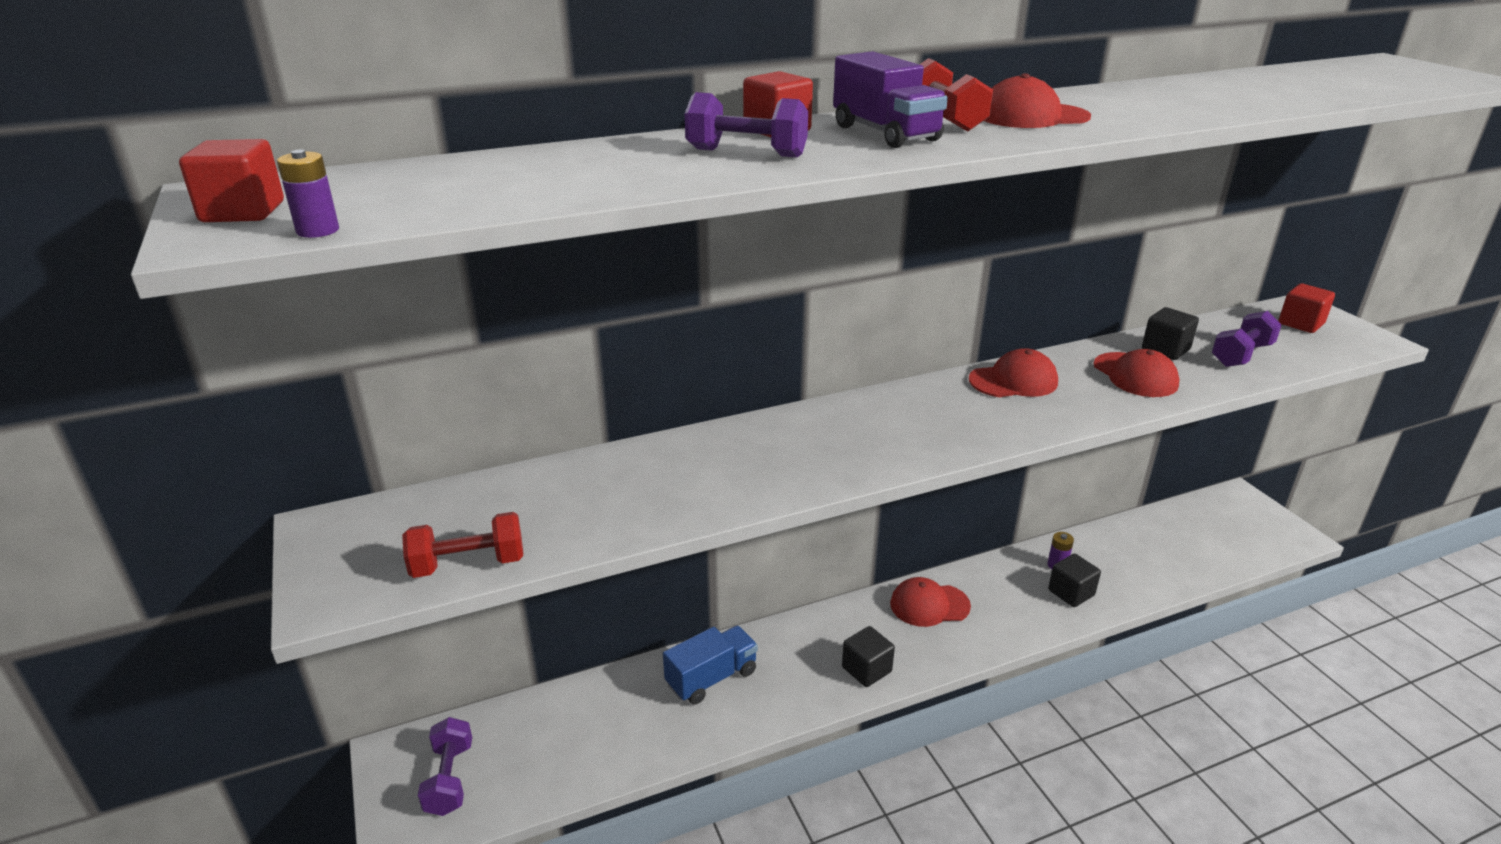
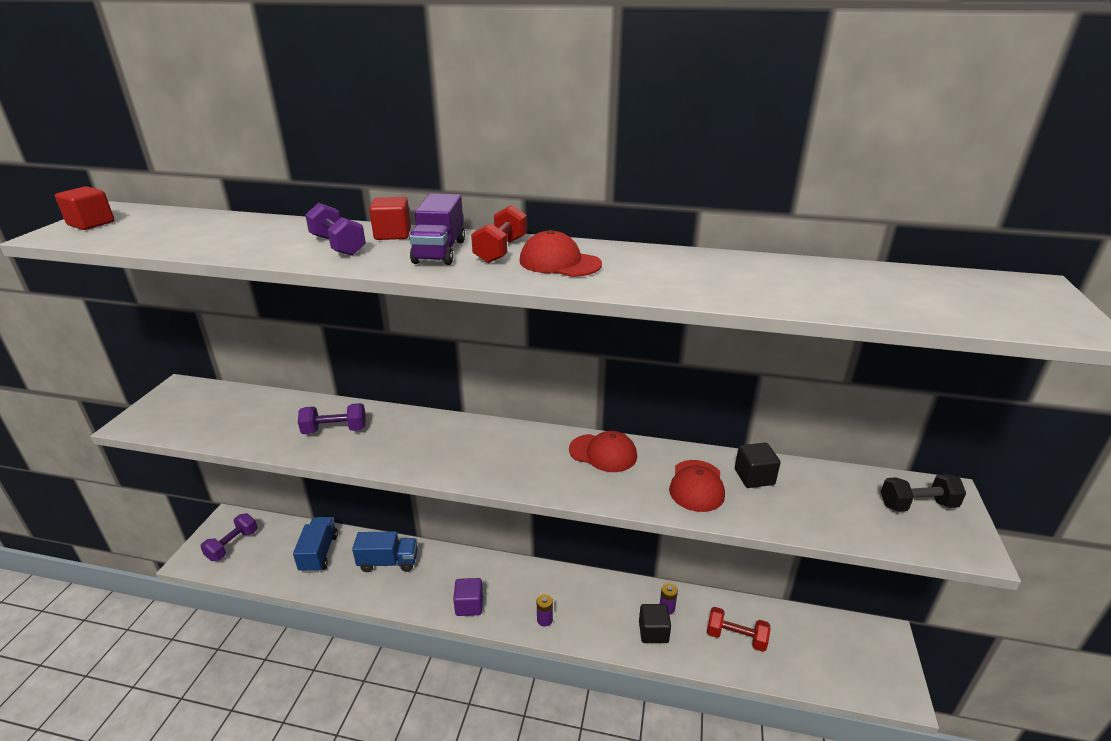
camera: 35 degrees right, 0 degrees up
purple battery [277,150,339,238] -> purple battery moved to [537,594,553,626]
red dumbbell [402,512,523,578] -> red dumbbell moved to [707,607,770,652]
black cube [842,626,895,687] -> purple cube [453,578,483,616]
red cap [890,577,971,627] -> none
purple dumbbell [1212,311,1282,367] -> purple dumbbell moved to [298,403,366,434]
red cube [1279,283,1335,333] -> black dumbbell [881,474,966,512]
none -> blue truck [293,517,338,573]

